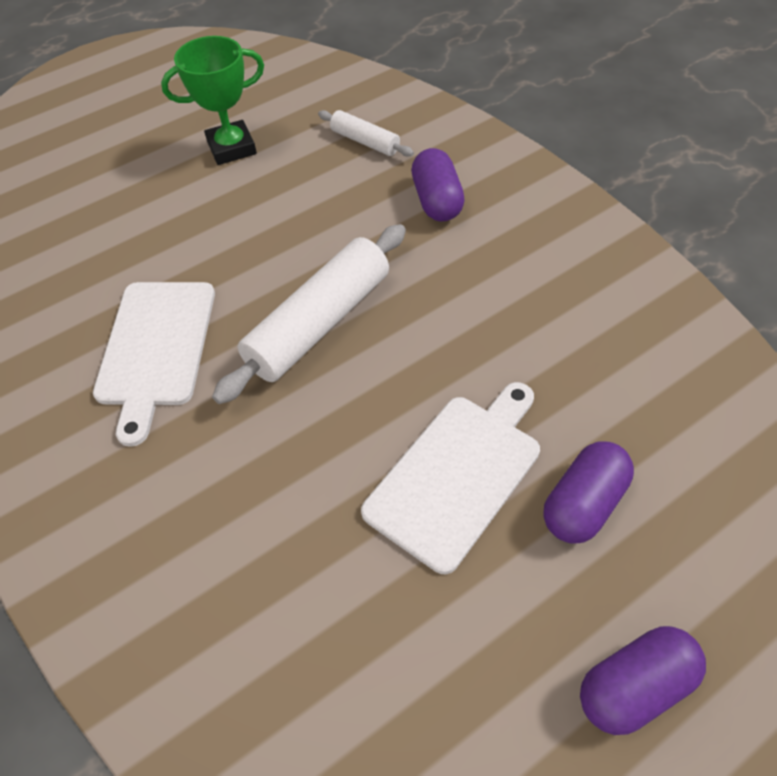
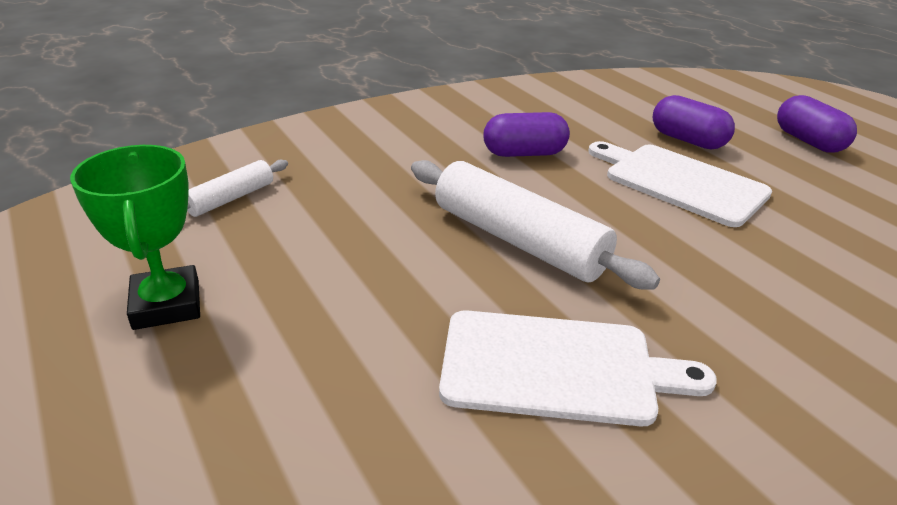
camera: 90 degrees left, 20 degrees down
purple capsule [411,148,465,221] -> purple capsule moved to [483,112,570,157]

